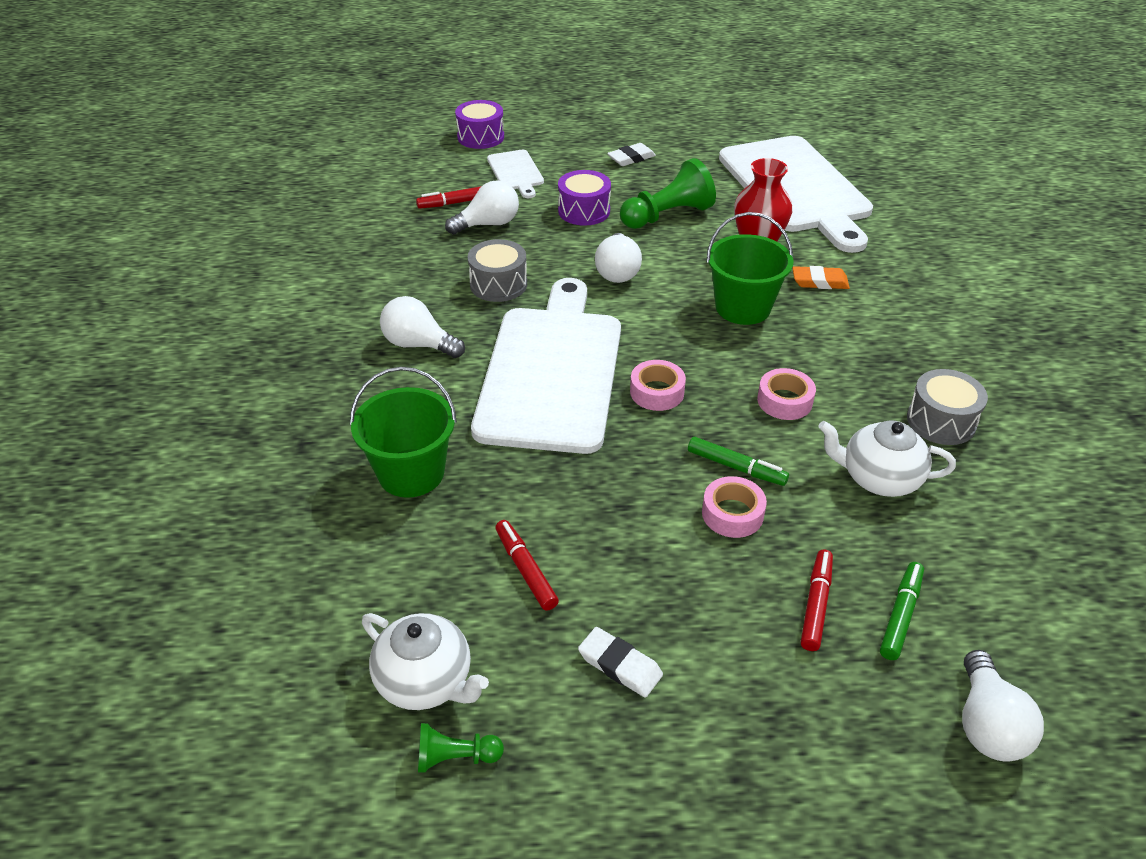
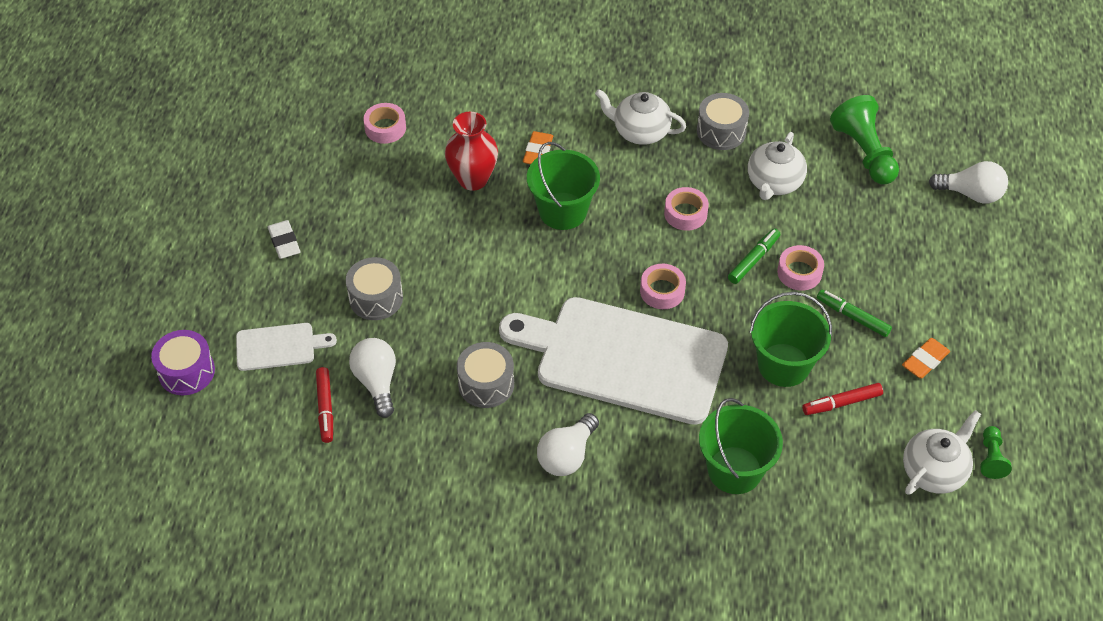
camera: 80 degrees left, 10 degrees up
purple drum [558,170,611,226] -> grey drum [346,257,403,320]
white eraser [578,627,663,697] -> orange eraser [902,338,950,379]
white light bulb [595,233,642,283] -> none
green pawn [620,158,716,229] -> green pawn moved to [830,95,899,185]
white cutting board [719,136,873,253] -> pink tape [363,103,406,144]
red marker [801,549,833,651] -> none
green marker [880,562,924,660] -> green marker moved to [817,290,892,337]
none -> white teapot [595,89,686,145]
none -> green bucket [750,292,832,387]

